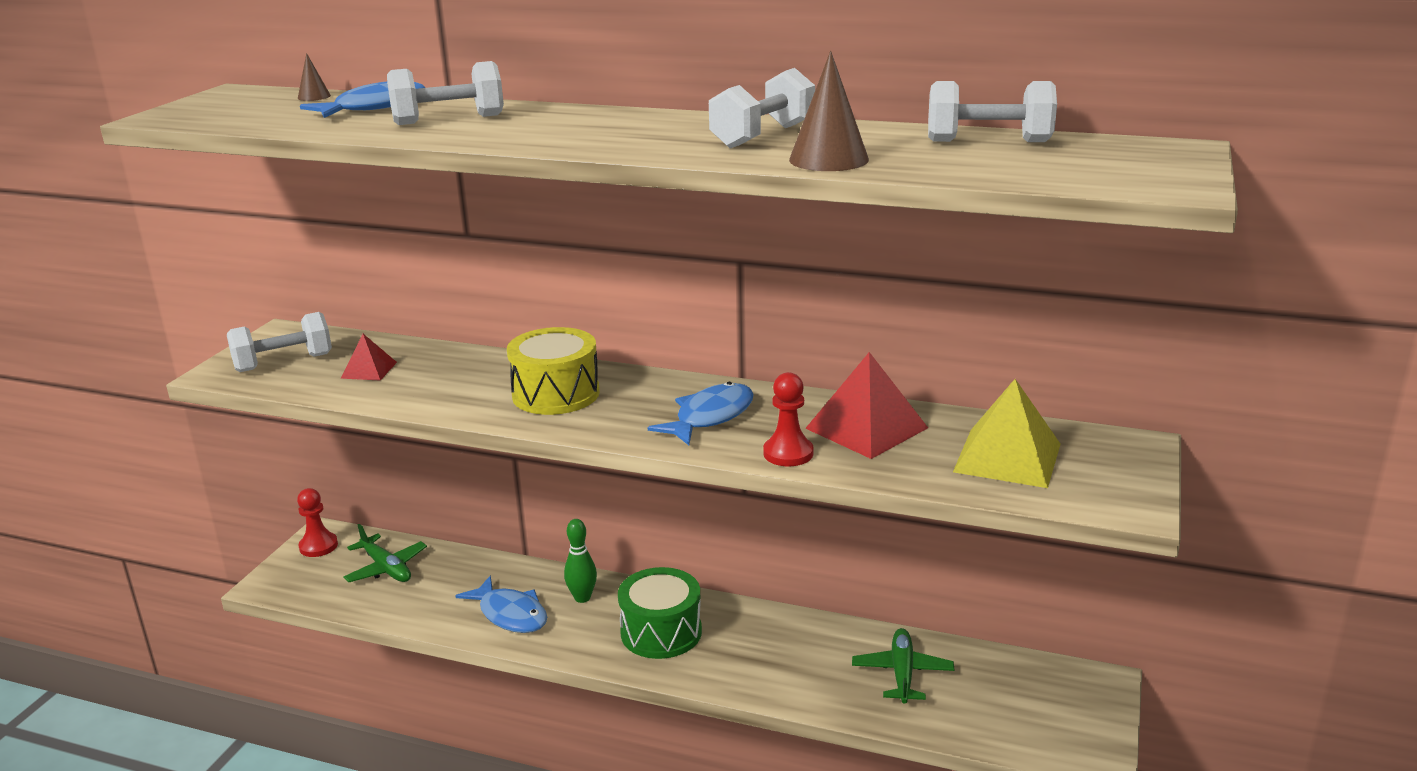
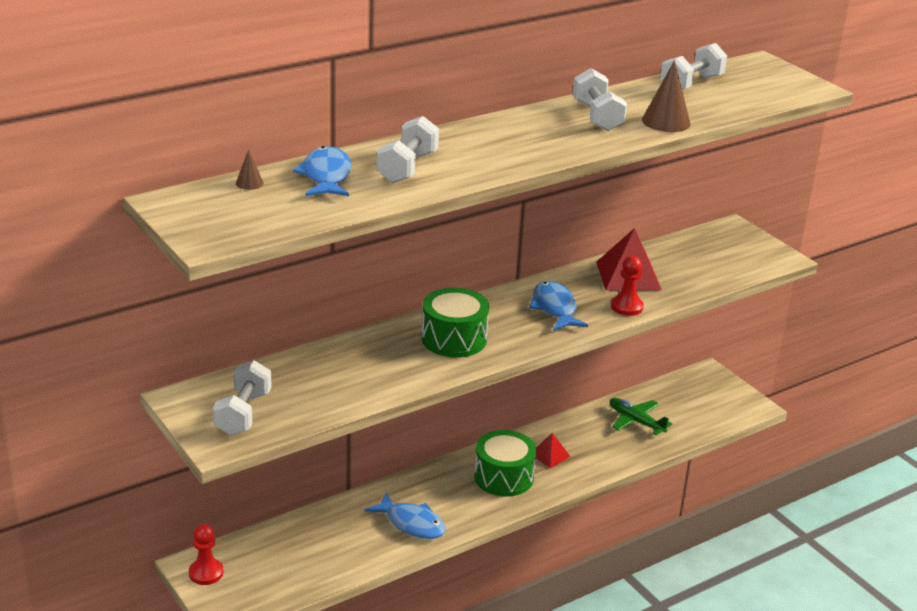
camera: 55 degrees left, 5 degrees up
red pyramid [341,334,397,381] -> red pyramid moved to [536,433,571,468]
green plane [343,524,427,582] -> none
blue fish [455,576,547,633] -> blue fish turned 45 degrees clockwise [364,492,446,539]
yellow drum [507,327,600,415] -> green drum [421,287,489,357]
green bowling pin [564,519,597,603] -> none
yellow pyramid [953,379,1060,488] -> none

